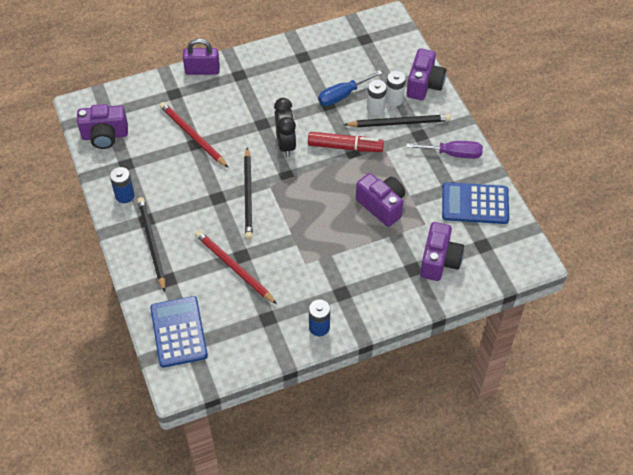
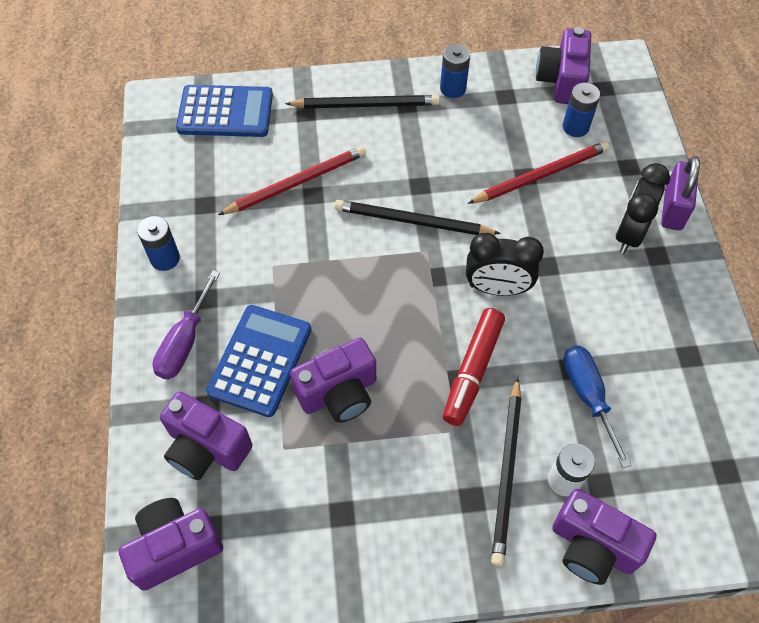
camera: 105 degrees right, 5 degrees up
white battery [367,80,387,115] -> none
purple screwdriver [406,141,483,159] -> purple screwdriver moved to [153,270,220,379]
blue calculator [442,182,509,224] -> blue calculator moved to [206,305,311,417]
none -> purple camera [119,498,223,591]
none -> blue battery [563,83,600,137]
none -> black clock [616,163,670,253]

